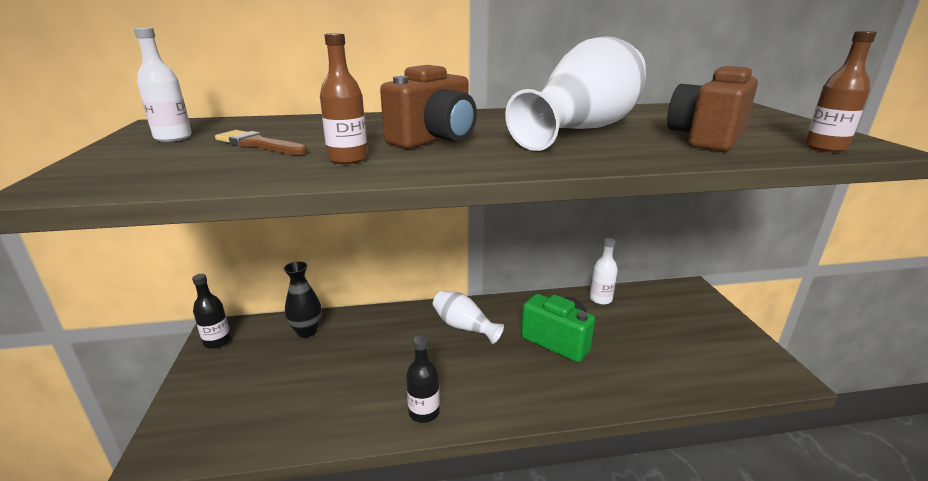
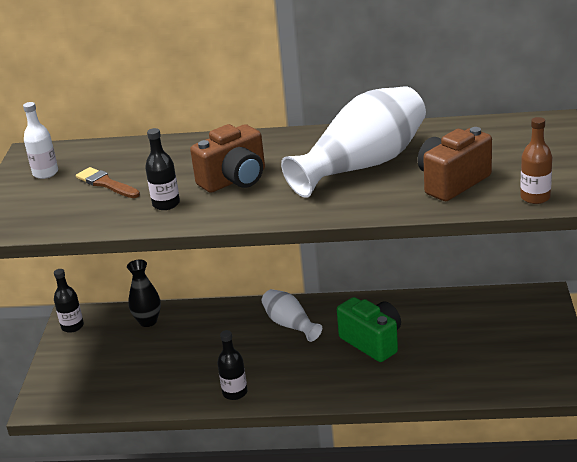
camera: 15 degrees right, 5 degrees up
brown bottle [320,33,368,164] -> black bottle [145,128,180,210]
white bottle [589,238,618,305] -> none

